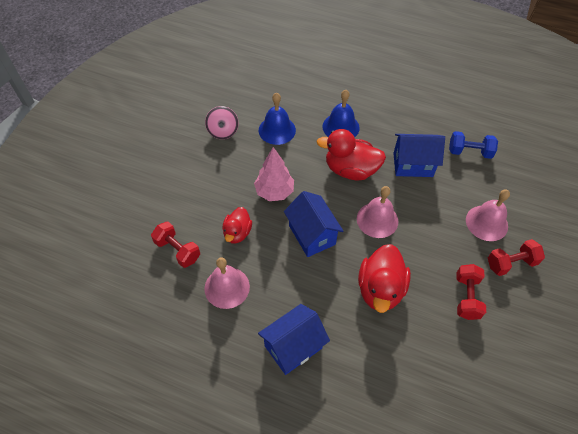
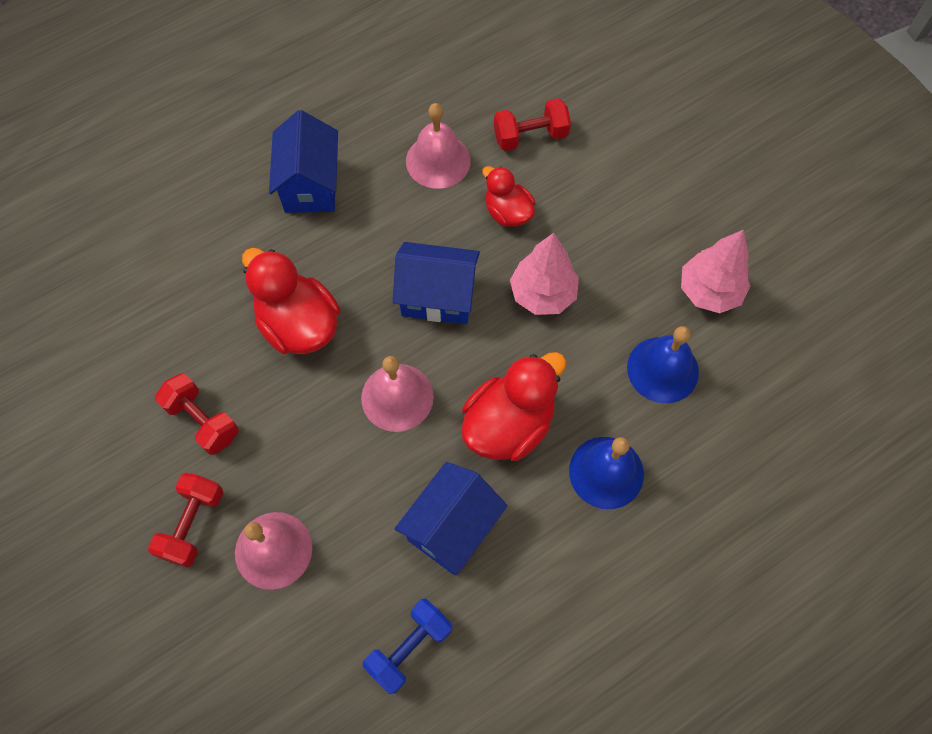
camera: 125 degrees right, 10 degrees up
pink spinning top [205,106,238,139] -> pink tree [681,230,750,313]

